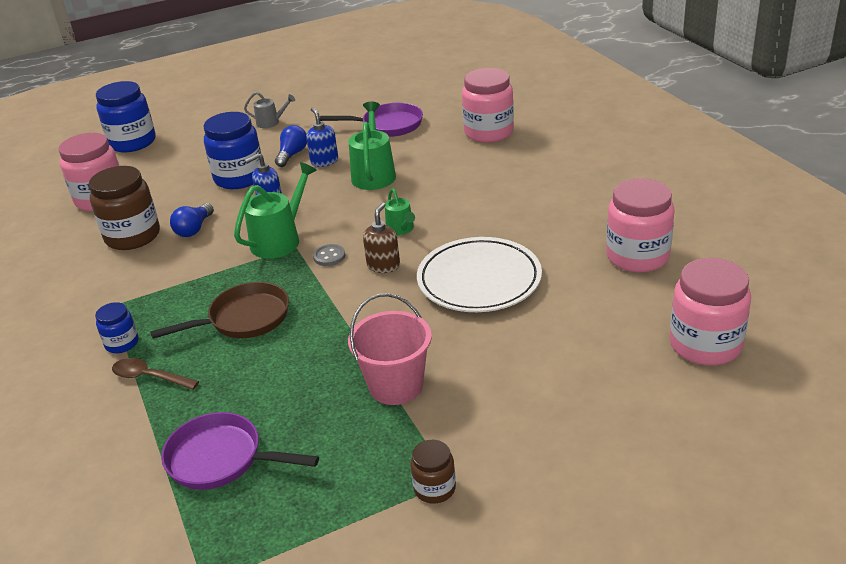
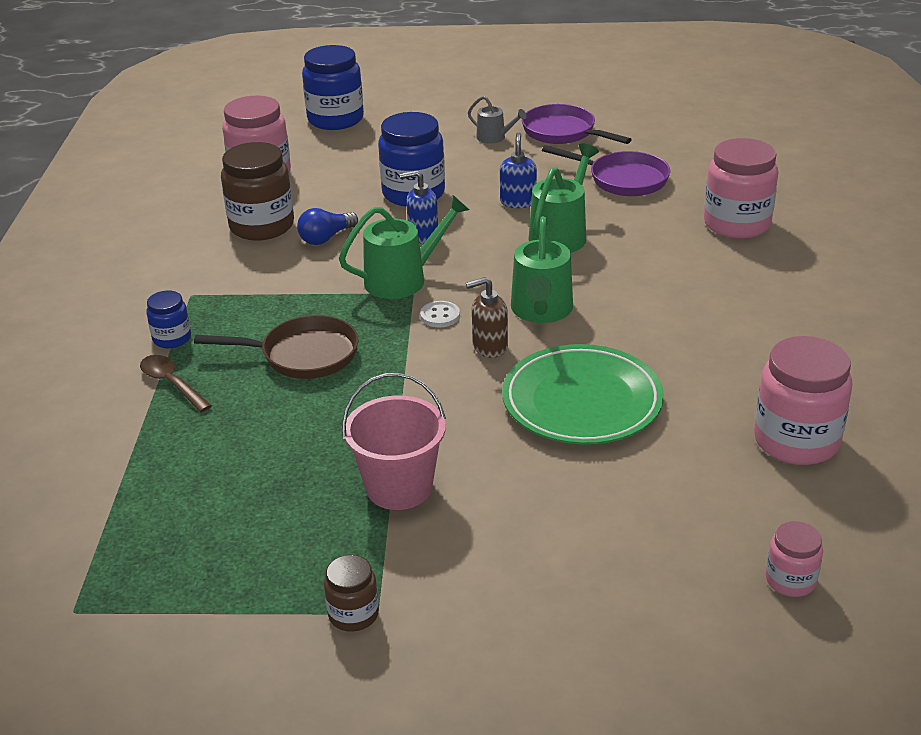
camera: 25 degrees right, 0 degrees up
purple pan [161,412,319,490] -> purple pan moved to [522,104,632,144]
blue light bulb [275,125,307,167] -> none
grey button [313,244,345,266] -> white button [420,301,460,327]
brown soap dispenser [363,203,400,273] -> brown soap dispenser turned 150 degrees counterclockwise [466,277,508,358]
green watering can [385,188,415,235] -> green watering can [511,216,573,323], size x1.75
white plate [417,237,542,312] -> green plate [502,344,664,445]
pink jar [669,258,751,366] -> pink jar [766,521,823,597], size x0.52

